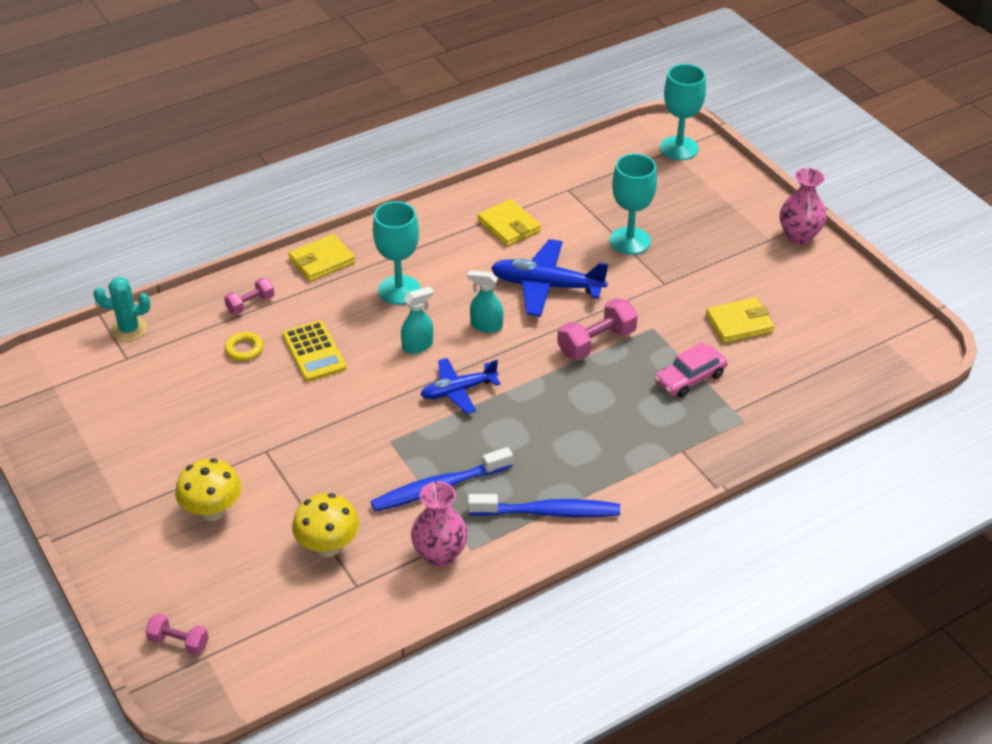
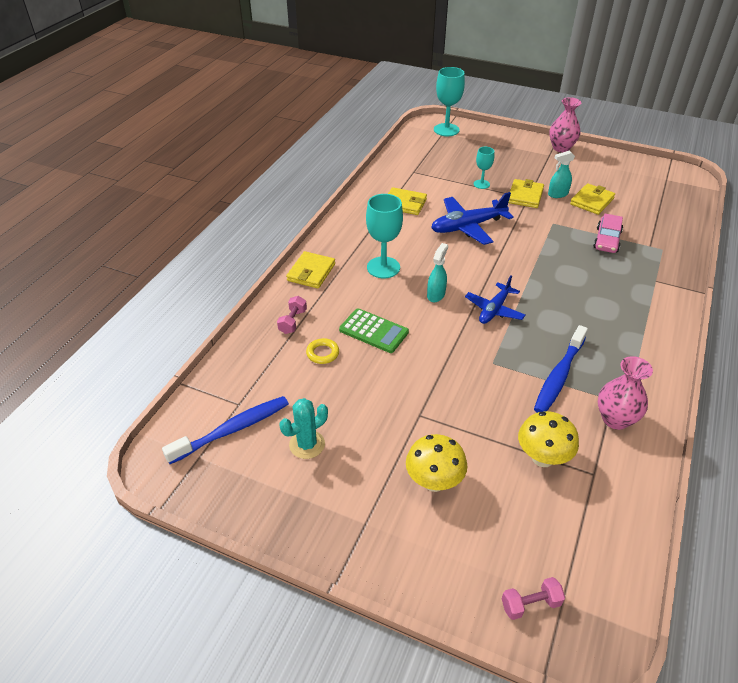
camera: 35 degrees left, 0 degrees up
turquoise cactus [93,277,150,342] -> turquoise cactus moved to [280,398,328,459]
yellow calculator [282,320,346,382] -> green calculator [339,308,409,353]
turquoise spray bottle [467,270,503,333] -> turquoise spray bottle moved to [548,151,575,198]
blue toothbrush [468,494,620,517] -> blue toothbrush moved to [162,396,289,464]
pink dumbbell [557,298,638,360] -> none
turquoise goblet [609,154,657,255] -> turquoise goblet [474,147,494,189], size x0.57
none -> yellow wallet [508,179,544,208]

